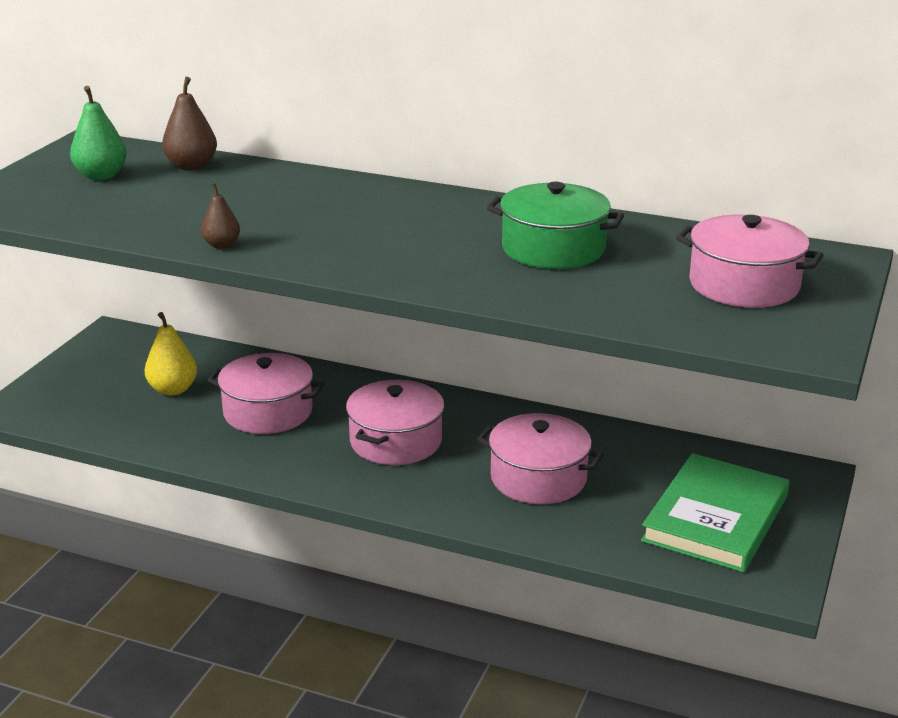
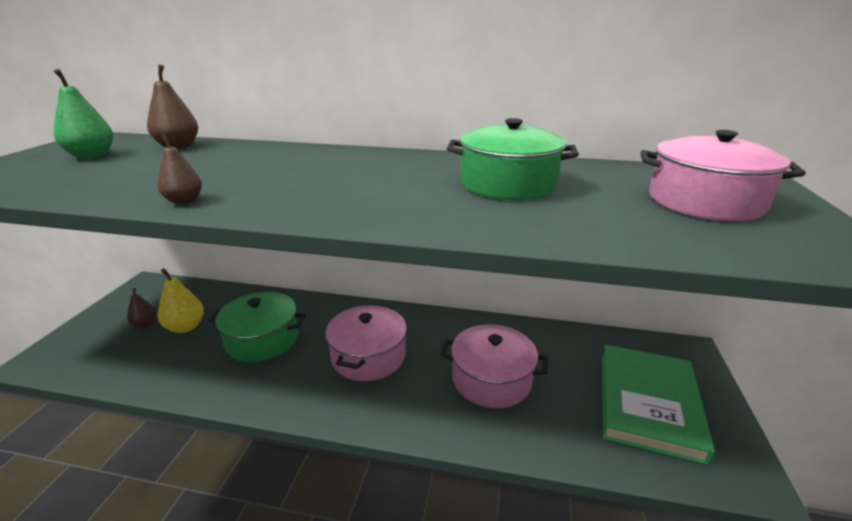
camera: 10 degrees left, 0 degrees up
pink pot [208,353,324,434] -> green pot [208,292,306,362]
none -> brown pear [127,288,157,328]

